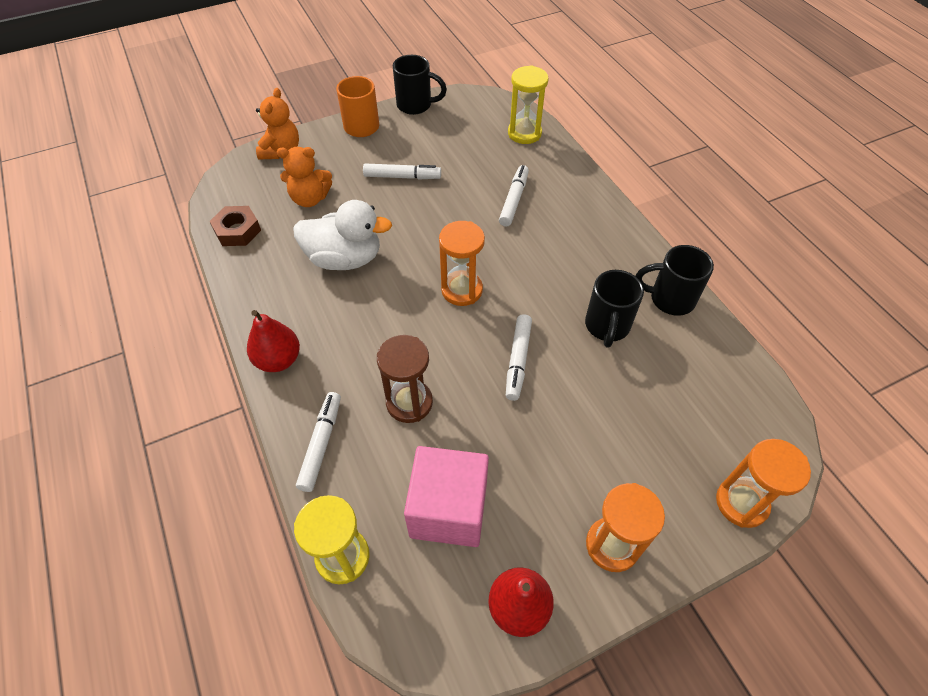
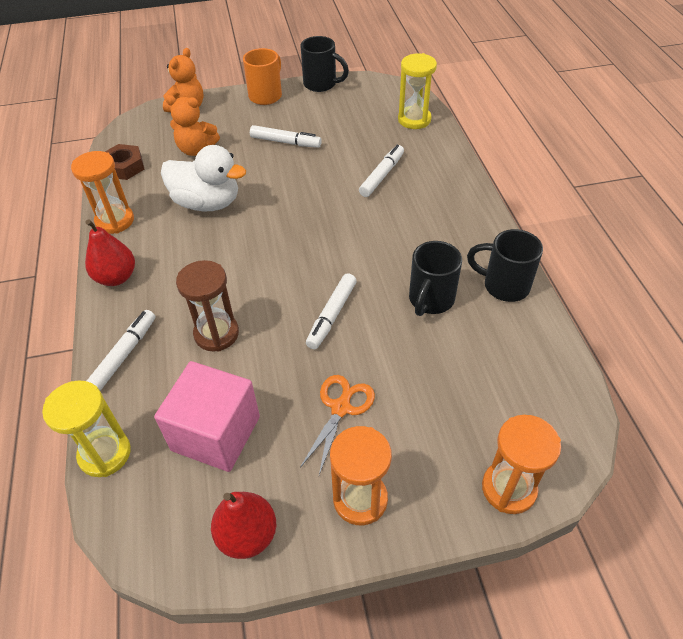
camera: 15 degrees right, 5 degrees down
orange hourglass [439,221,485,306] -> orange hourglass moved to [71,151,134,234]
none -> orange scissors [300,375,375,475]

